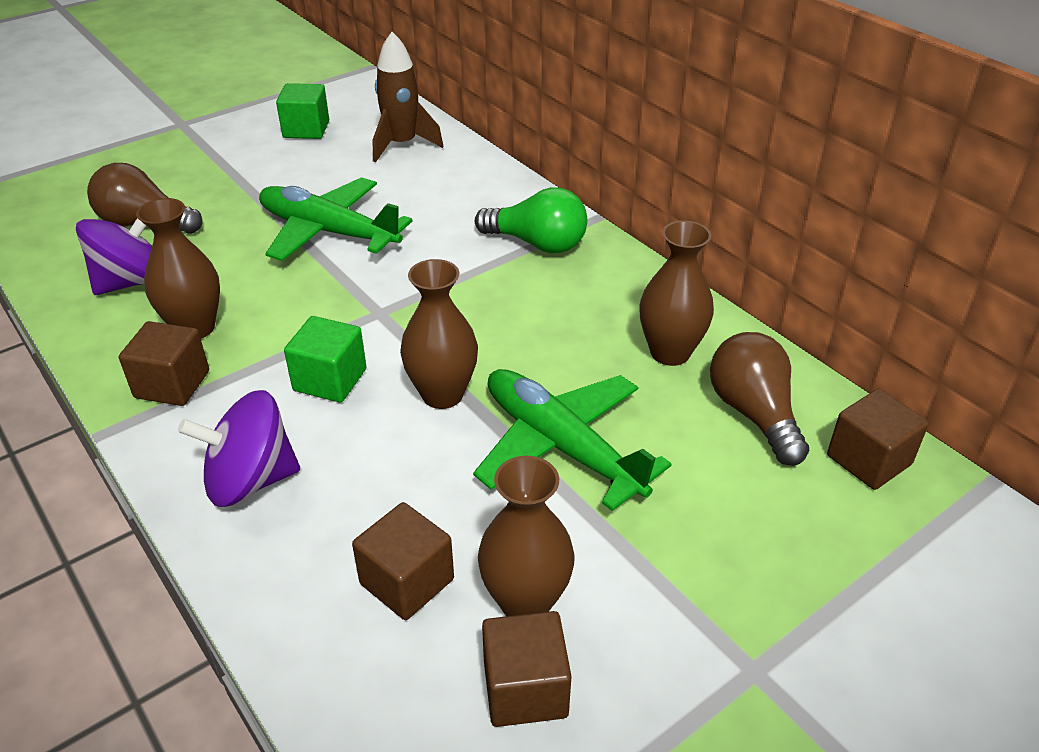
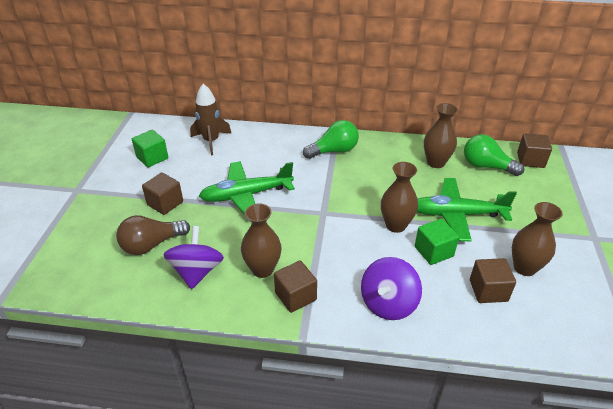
camera: 45 degrees left, 0 degrees up
green cube [284,316,366,403] -> green cube moved to [415,219,459,265]
brown cube [482,611,572,727] -> brown cube moved to [142,172,183,215]
brown light bulb [710,332,809,466] -> green light bulb [464,134,524,176]

